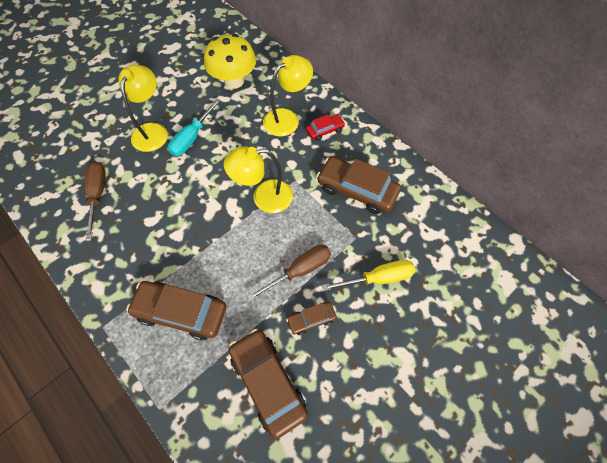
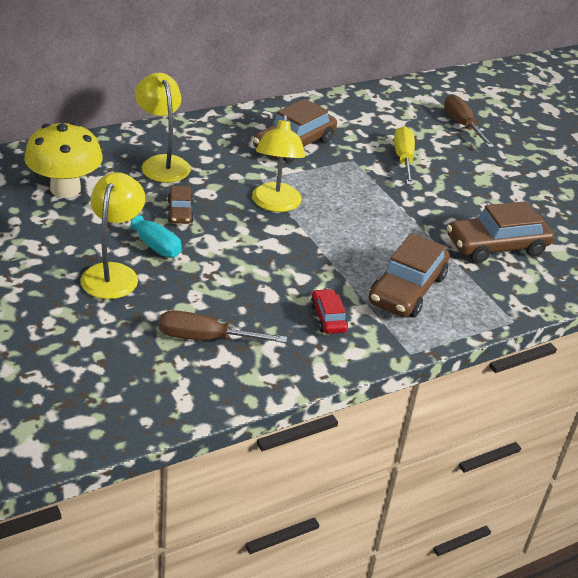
camera: 80 degrees left, 25 degrees down
yellow lamp [118,65,168,152] -> yellow lamp turned 75 degrees clockwise [80,172,145,299]
brown screwdriver [247,245,331,301] -> brown screwdriver moved to [444,94,494,148]
brown car [286,302,337,335] -> brown car moved to [168,186,194,224]
red car [306,114,345,141] -> red car moved to [310,289,348,334]

